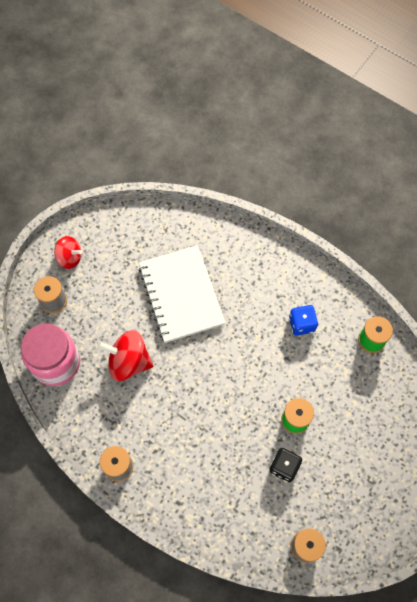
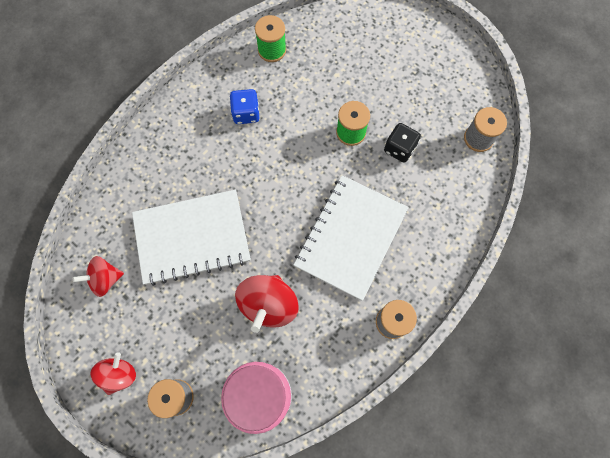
camera: 85 degrees left, 5 degrees up
none -> red spinning top [73,256,124,297]
none -> white notebook [294,175,409,301]

